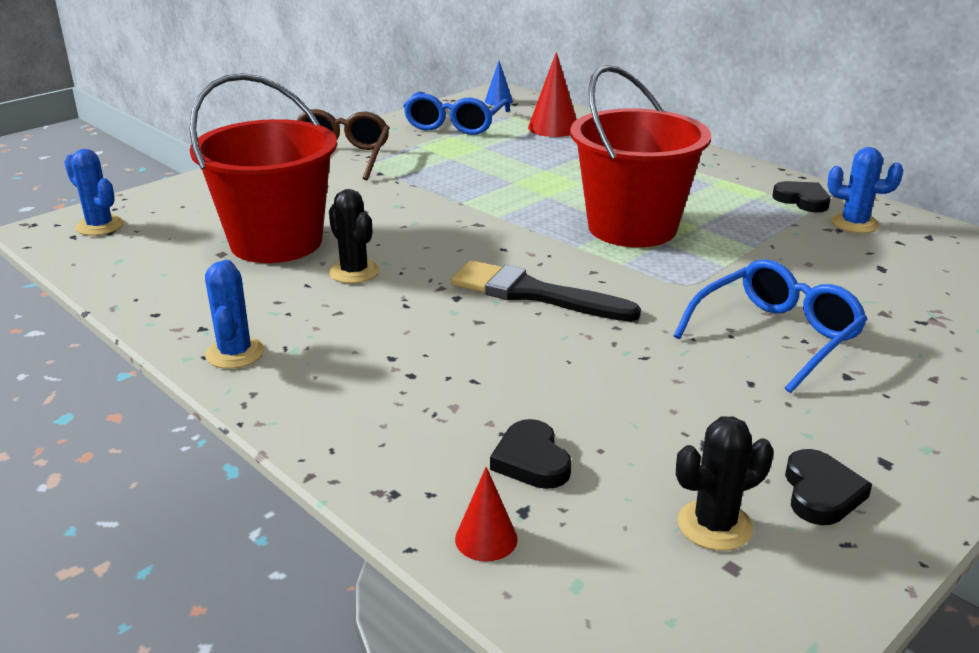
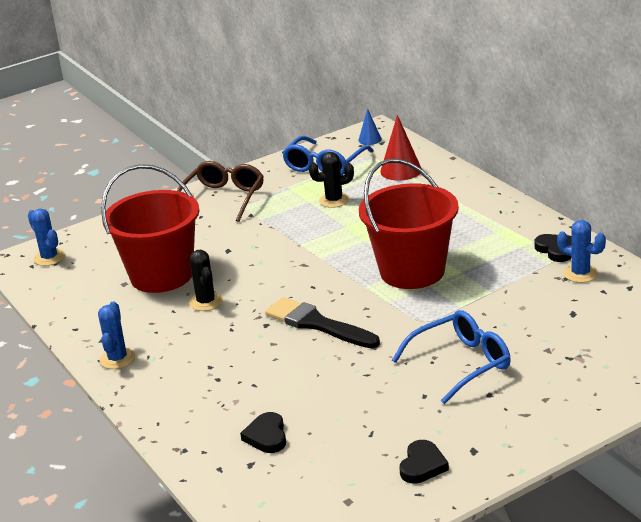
camera: 15 degrees right, 0 degrees up
red cone [455,467,518,562] -> none
black cactus [676,416,774,551] -> black cactus moved to [309,152,354,208]

